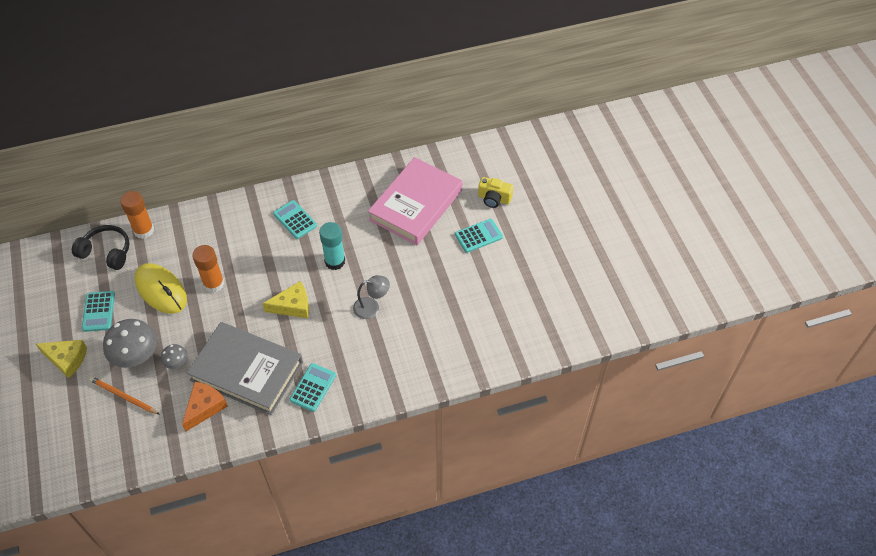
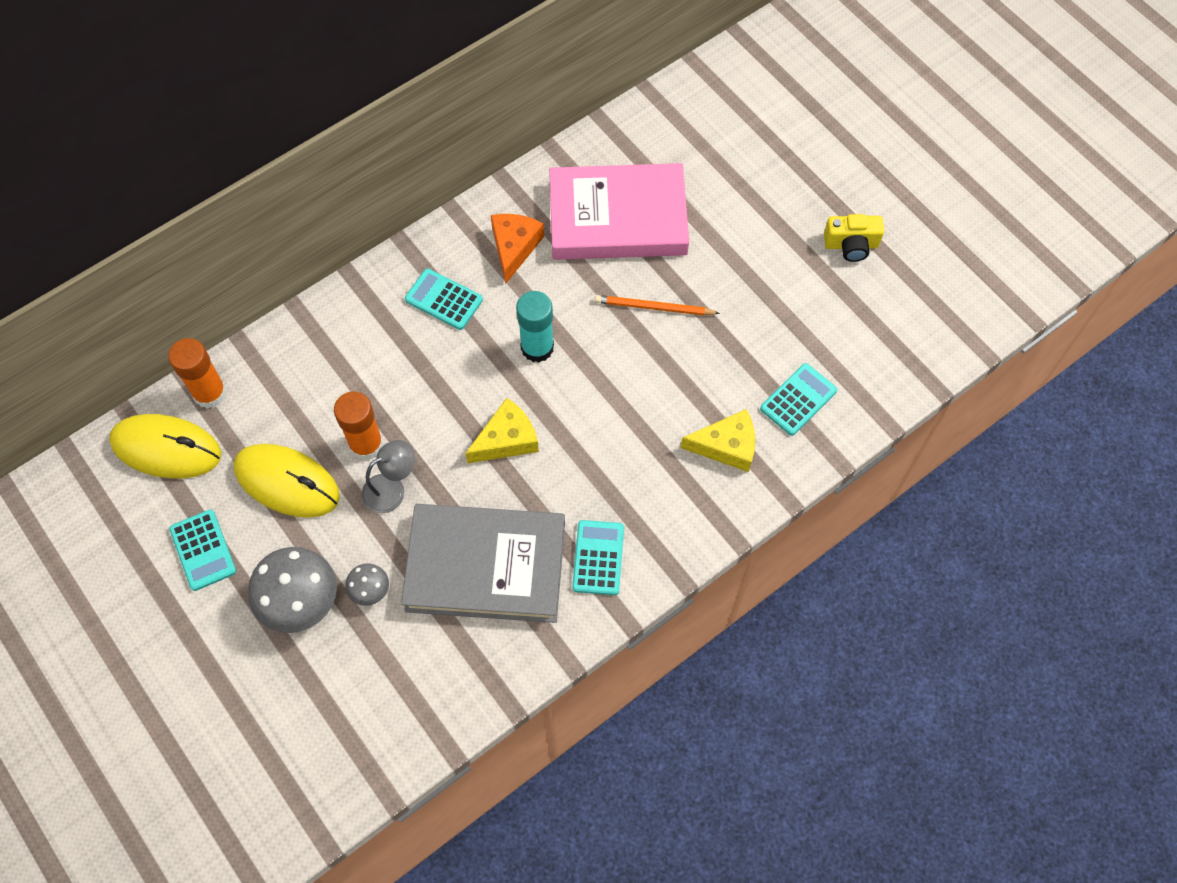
camera: 20 degrees left, 10 degrees up
yellow cheese [36,340,87,378] -> yellow cheese moved to [681,409,755,472]
black headphones [72,225,130,270] -> yellow mouse [109,414,221,479]
orange pencil [89,376,160,415] -> orange pencil moved to [595,295,720,316]
orange cheese [182,382,228,431] -> orange cheese moved to [491,214,544,284]
grey lamp [353,275,390,319] -> grey lamp moved to [362,440,415,513]
pink book [368,157,462,245] -> pink book turned 75 degrees clockwise [549,163,689,260]
turquoise calculator [455,219,503,253] -> turquoise calculator moved to [760,363,837,436]
yellow camera [478,177,513,208] -> yellow camera moved to [824,214,884,262]

